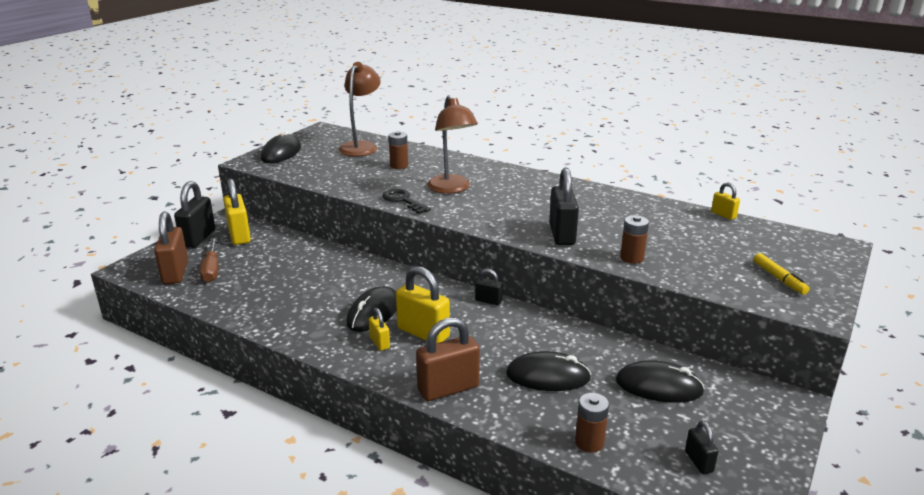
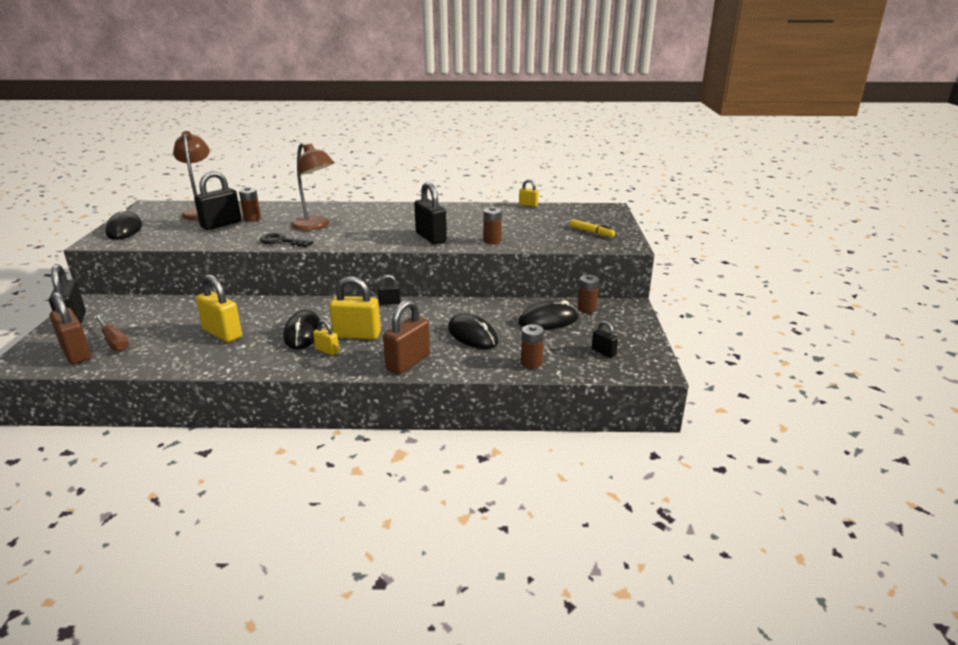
camera: 30 degrees left, 0 degrees up
yellow padlock [223,179,251,245] -> yellow padlock moved to [196,274,242,342]
black mouse [506,351,591,391] -> black mouse turned 75 degrees clockwise [448,313,498,349]
none -> black padlock [194,171,241,230]
none -> brown battery [578,275,599,313]

